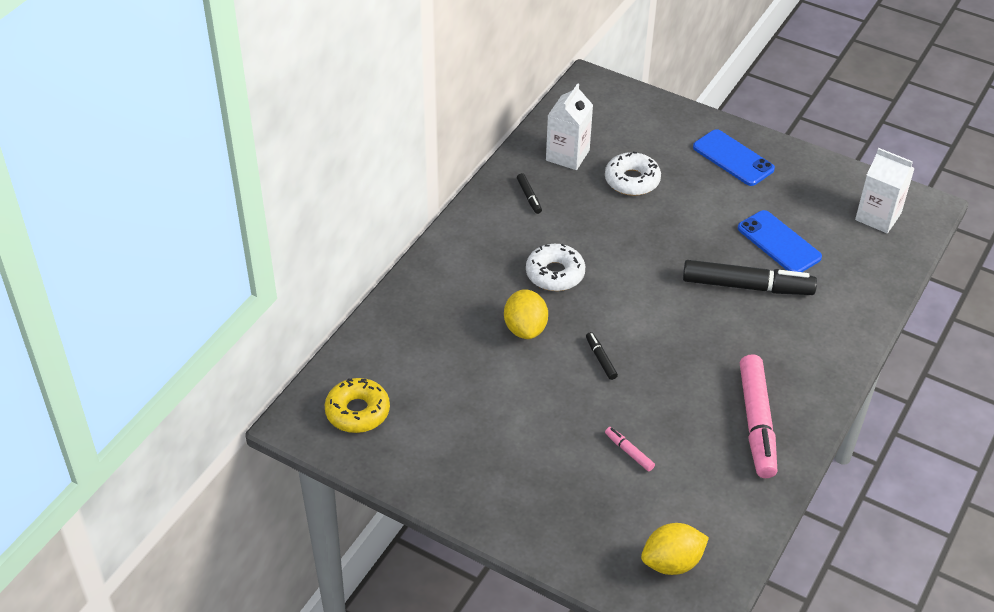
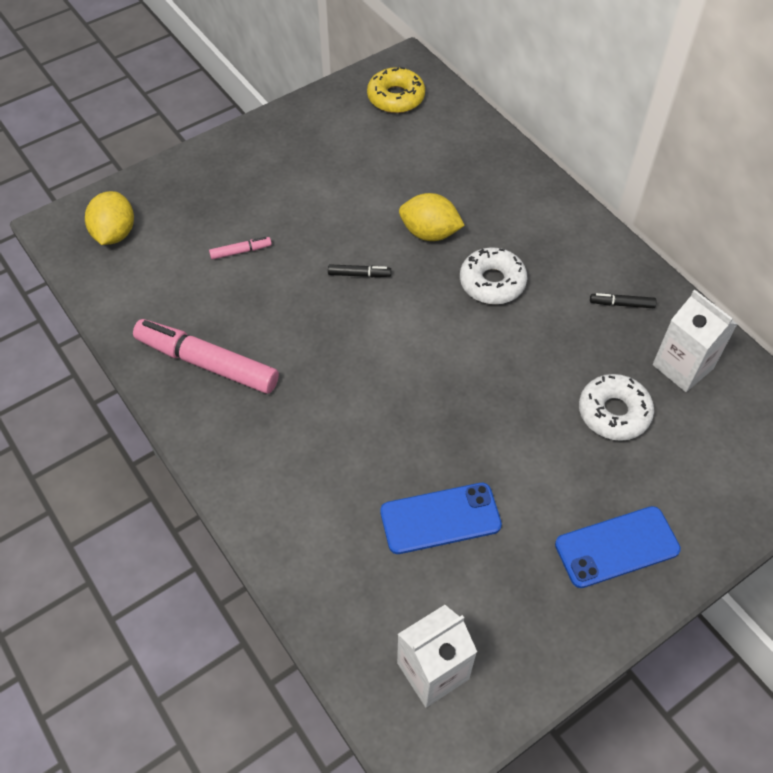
camera: 115 degrees right, 10 degrees up
black marker [683,260,817,295] -> none

